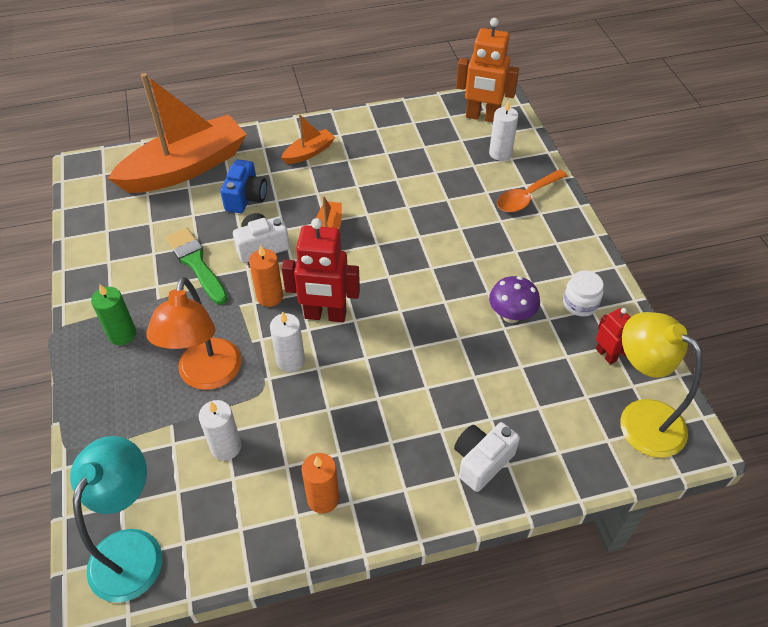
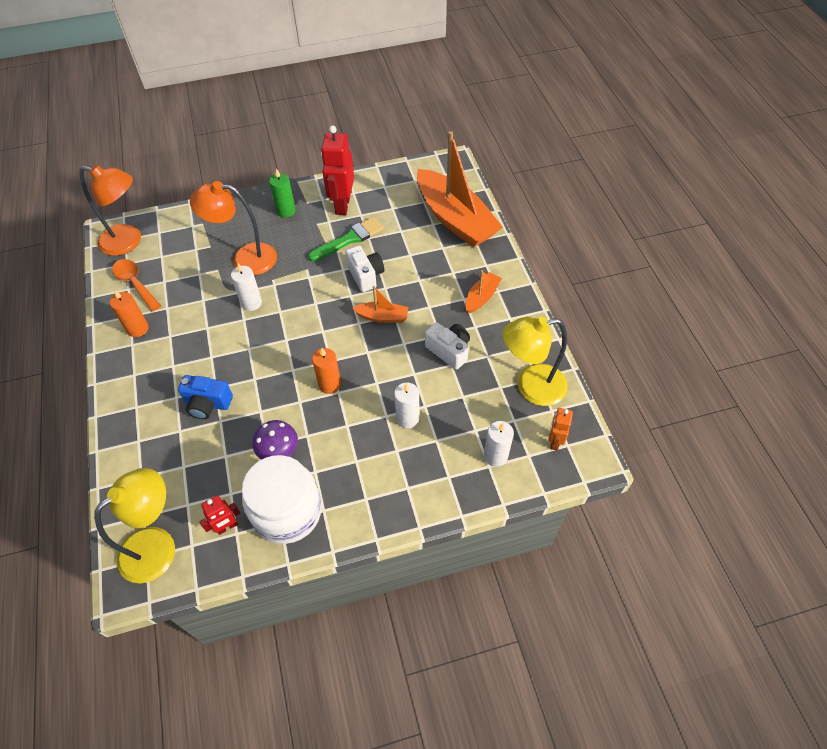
camera: 90 degrees right, 5 degrees up
turquoise lamp [70,436,162,603] -> orange lamp [79,165,141,256]
white candle [199,400,242,460] -> white candle moved to [394,382,420,428]
blue camera [220,159,267,213] -> blue camera moved to [178,375,233,419]
orange candle [249,245,283,307] -> orange candle moved to [312,348,341,394]
orange boat [281,114,335,164] -> orange boat turned 105 degrees counterclockwise [465,270,502,313]
red robot [281,218,360,322] -> red robot moved to [321,125,354,215]
white camera [454,422,520,492] -> white camera moved to [425,322,470,370]
orange robot [456,18,519,122] -> orange robot [548,408,573,451], size x0.54
orange spoon [497,169,567,212] -> orange spoon moved to [112,259,161,312]
white jar [563,271,604,317] -> white jar [242,455,322,544], size x2.10
none -> yellow lamp [503,317,568,406]

